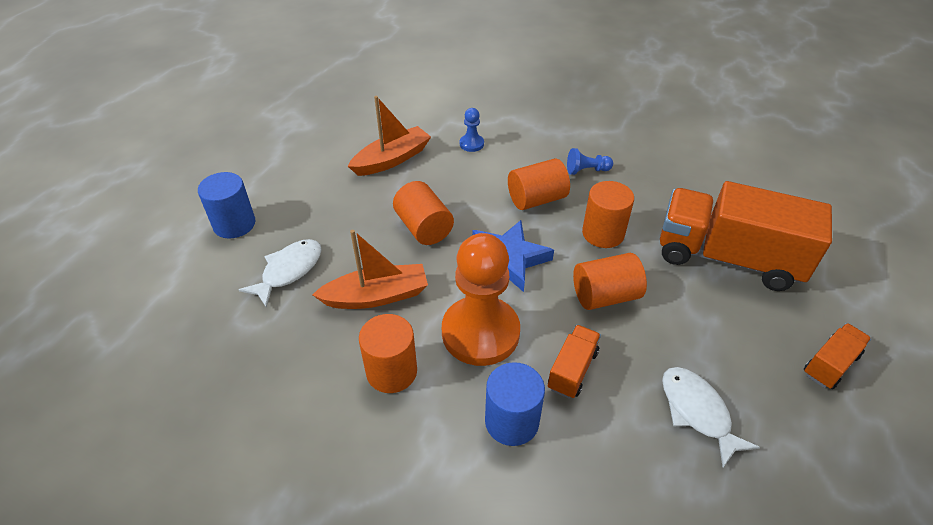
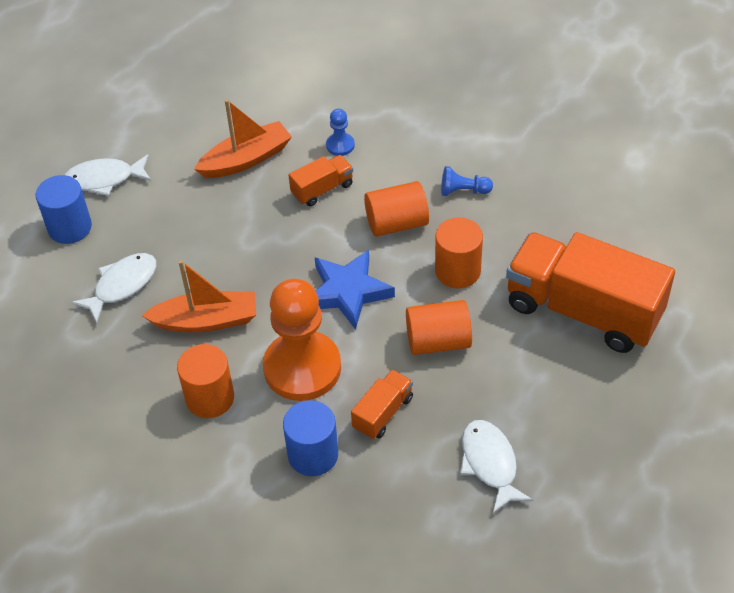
camera: 10 degrees right, 5 degrees up
orange cylinder [393,181,454,245] -> none
orange truck [804,323,871,389] -> orange truck moved to [289,155,353,207]
none -> white fish [65,154,151,196]

